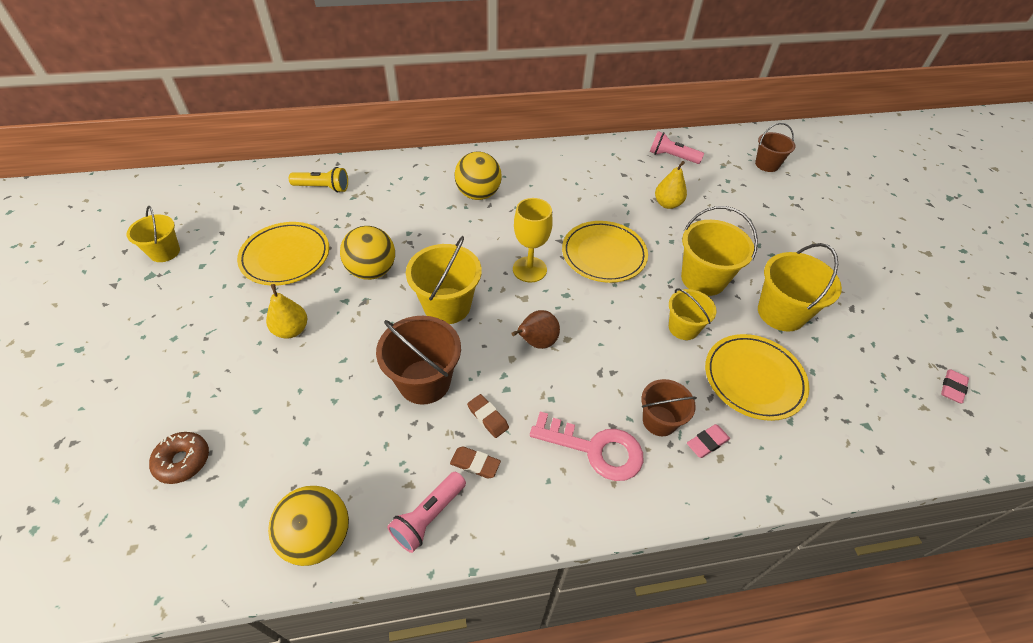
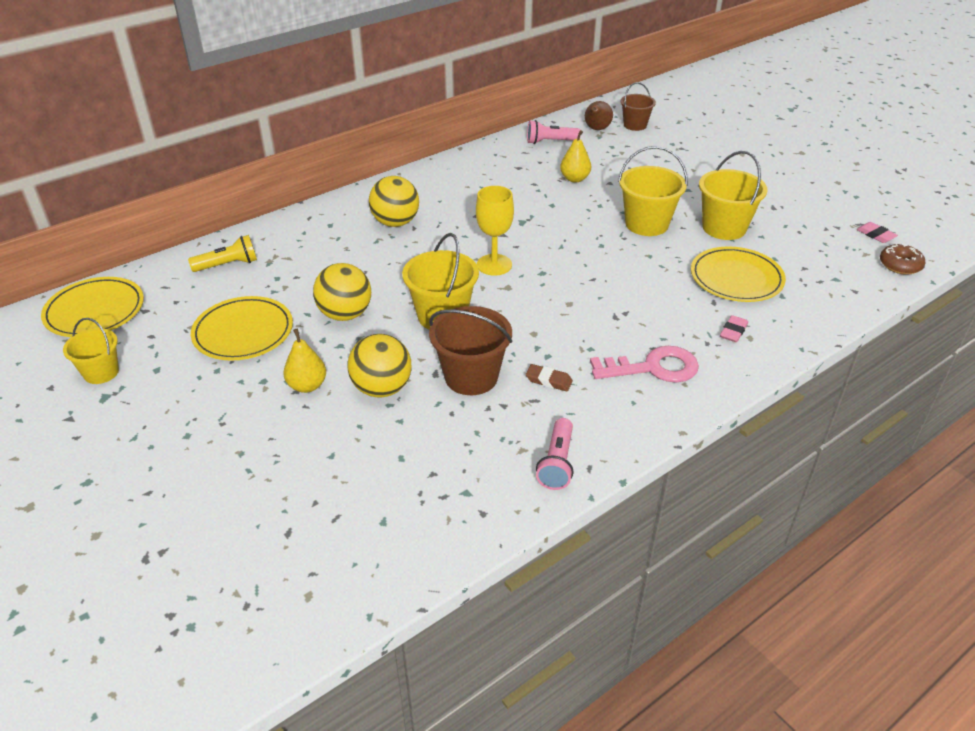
camera: 25 degrees left, 10 degrees down
brown donut [149,432,209,484] -> brown donut moved to [880,243,926,275]
yellow ball [268,486,349,566] -> yellow ball moved to [347,334,412,397]
brown eraser [450,447,501,478] -> none
brown pear [511,310,560,349] -> brown pear moved to [585,101,613,130]
yellow plate [562,221,648,283] -> yellow plate moved to [41,277,144,337]
brown bucket [641,379,697,436] -> none
yellow bucket [669,289,717,340] -> none
pink eraser [941,370,969,403] -> pink eraser turned 45 degrees counterclockwise [857,222,898,243]

